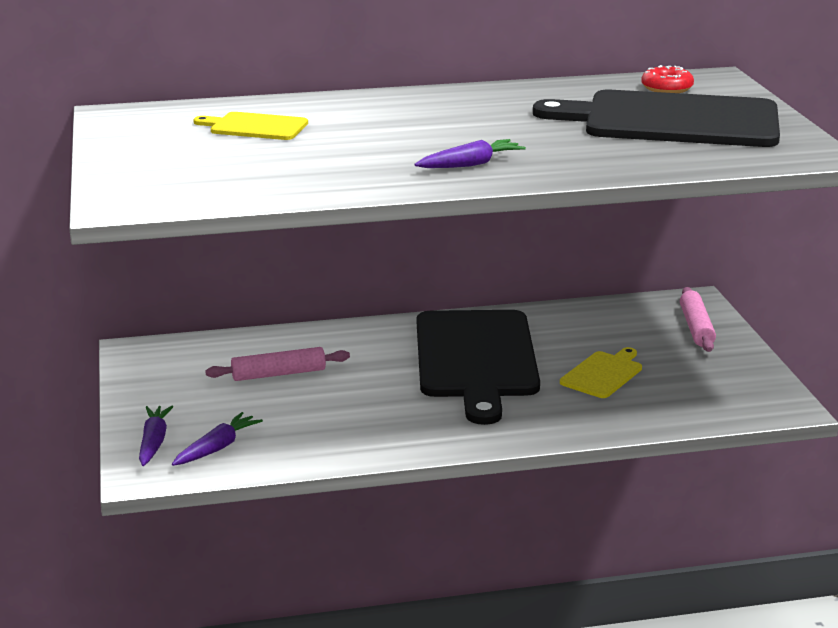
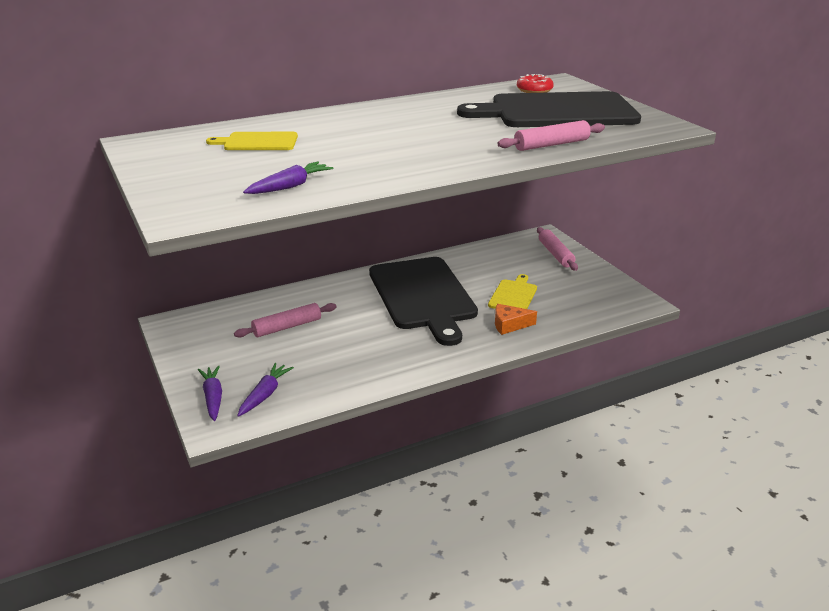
camera: 15 degrees left, 5 degrees up
purple carrot [414,139,526,168] -> purple carrot moved to [243,162,333,194]
none -> orange cheese [495,304,537,335]
none -> pink rolling pin [498,120,605,151]

